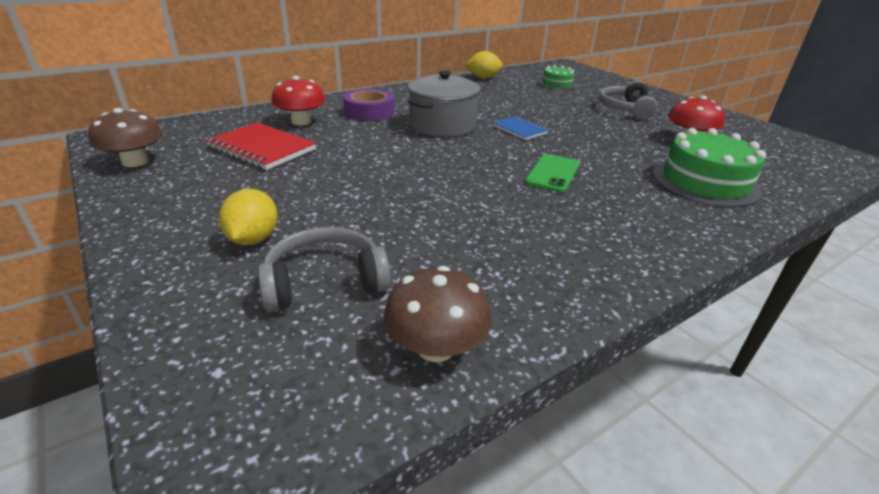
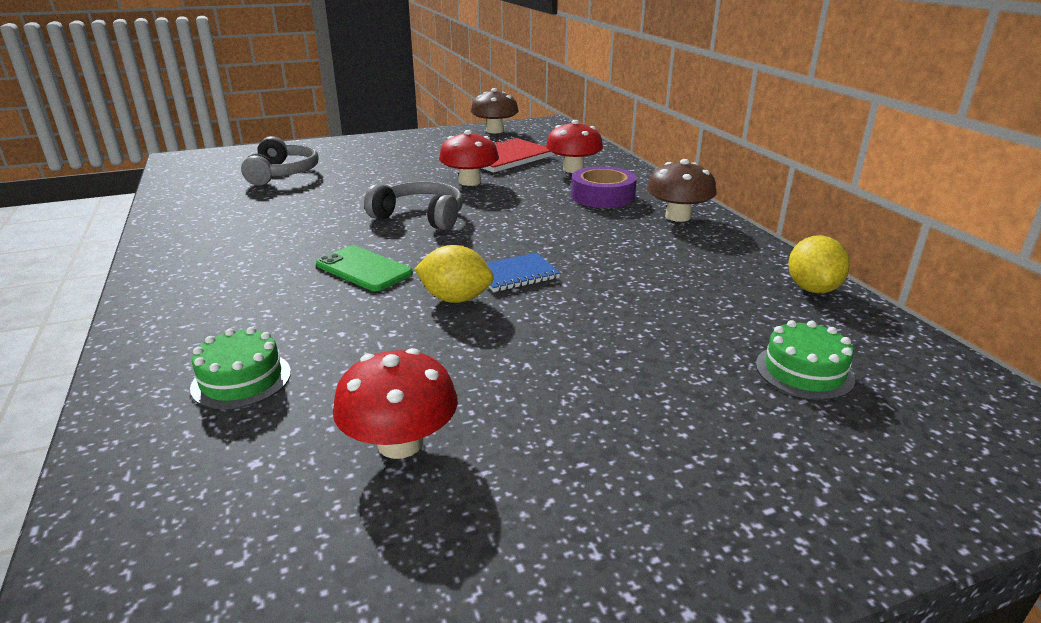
camera: 105 degrees right, 5 degrees down
yellow lemon [219,189,278,245] -> yellow lemon moved to [415,245,494,303]
brown mushroom [383,266,491,362] -> brown mushroom moved to [647,159,716,222]
grey pot [408,71,481,137] -> none
grey headphones [599,81,658,120] -> grey headphones moved to [364,181,463,230]
green cake [653,128,766,207] -> green cake [190,327,291,409], size x0.55
none -> red mushroom [439,130,499,186]

